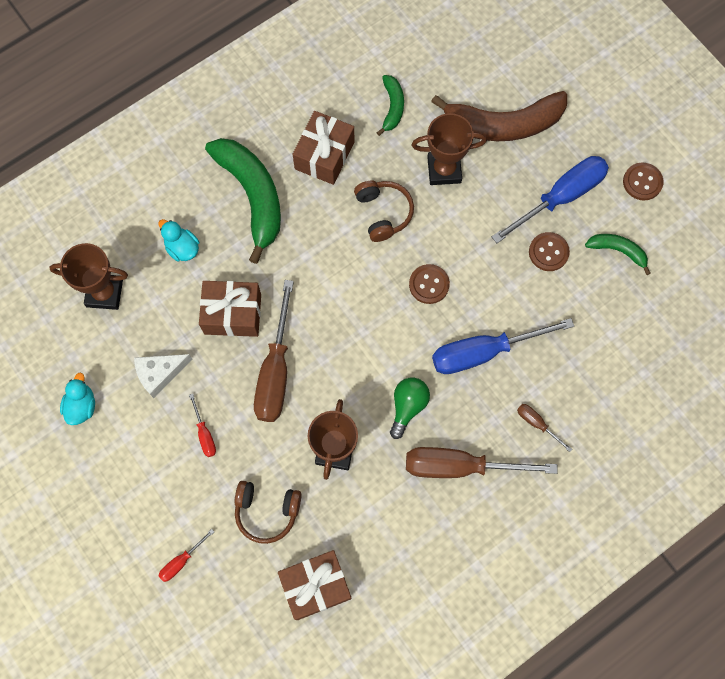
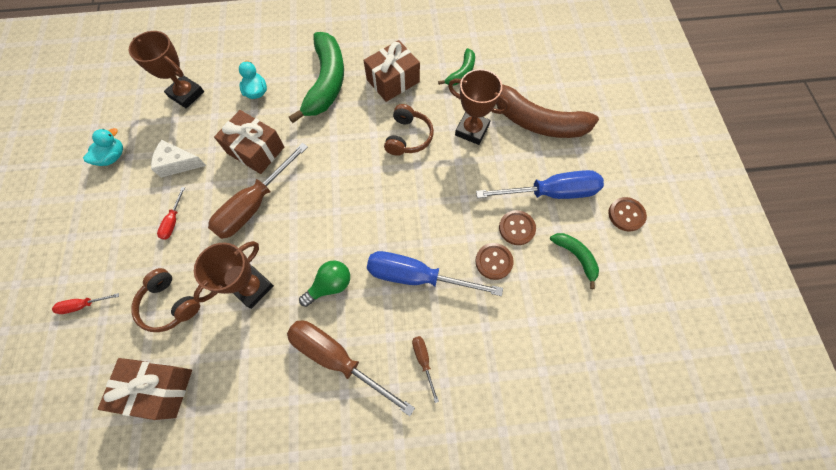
camera: 30 degrees right, 5 degrees down
brown button [409,264,450,304] -> brown button moved to [475,243,514,280]

